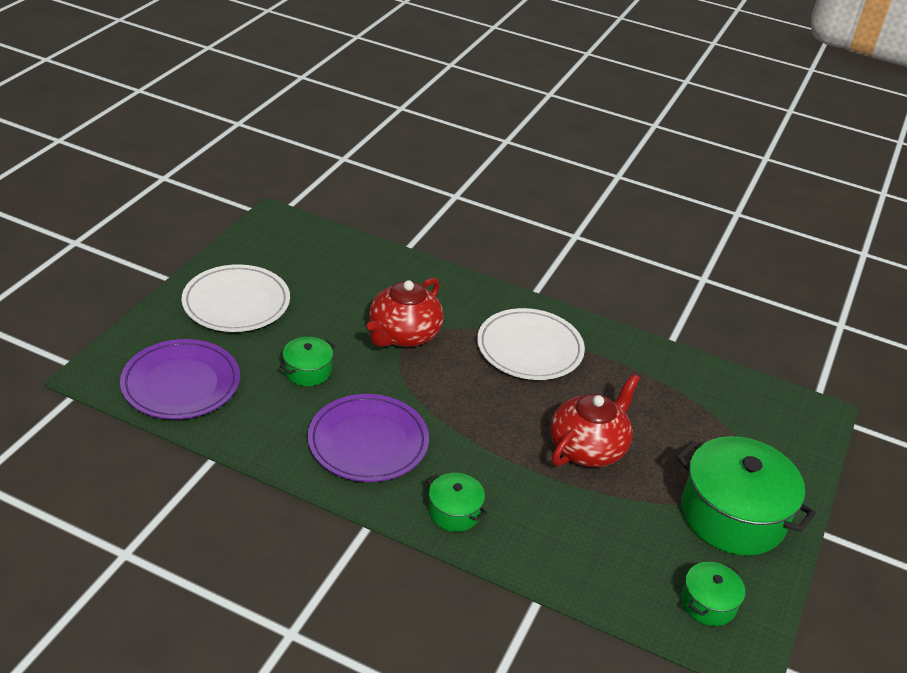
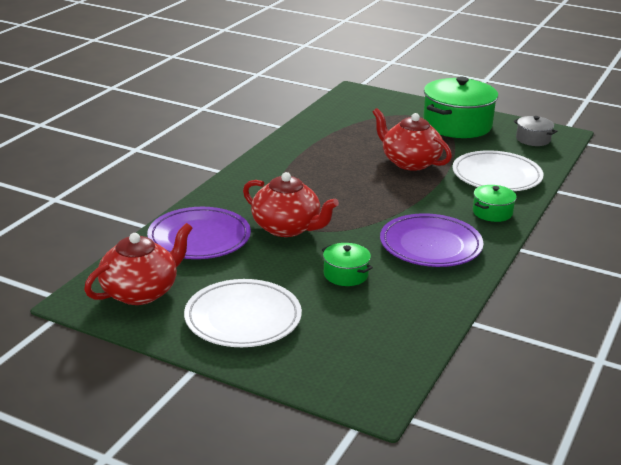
camera: 85 degrees left, 10 degrees down
purple plate [120,339,240,419] -> purple plate moved to [147,207,251,259]
white plate [477,308,585,380] -> white plate moved to [452,150,543,191]
green pot [681,562,745,626] -> grey pot [514,116,557,146]
none -> red teapot [84,223,192,305]

